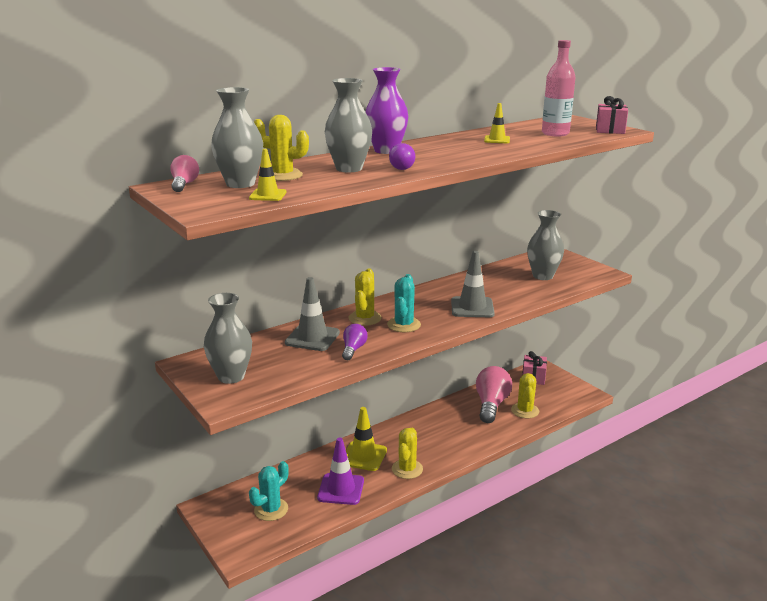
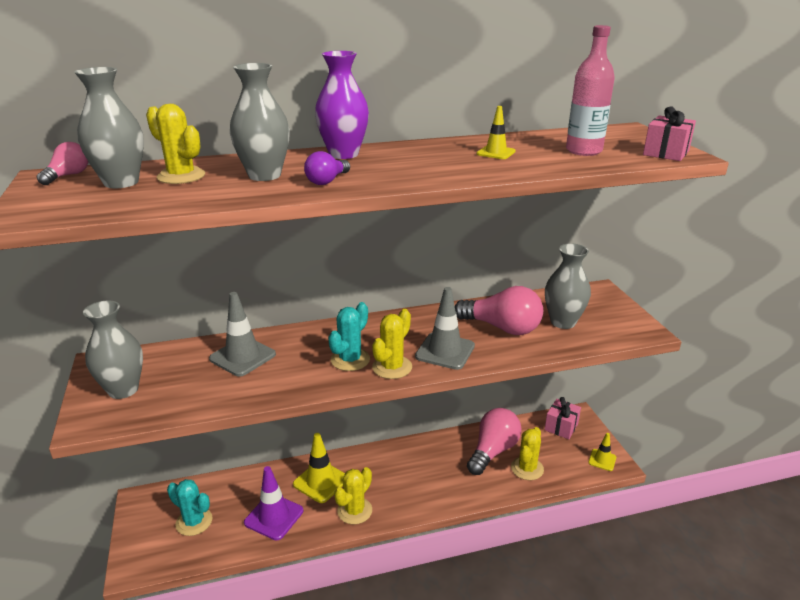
camera: 20 degrees right, 5 degrees up
yellow traffic cone [249,149,286,201] -> yellow traffic cone moved to [588,433,616,471]
turquoise cactus [249,461,289,521] -> turquoise cactus turned 60 degrees clockwise [167,479,212,536]
purple light bulb [342,324,368,360] -> none
yellow cactus [348,268,382,326] -> yellow cactus moved to [372,309,412,379]
none -> pink light bulb [455,286,543,335]

